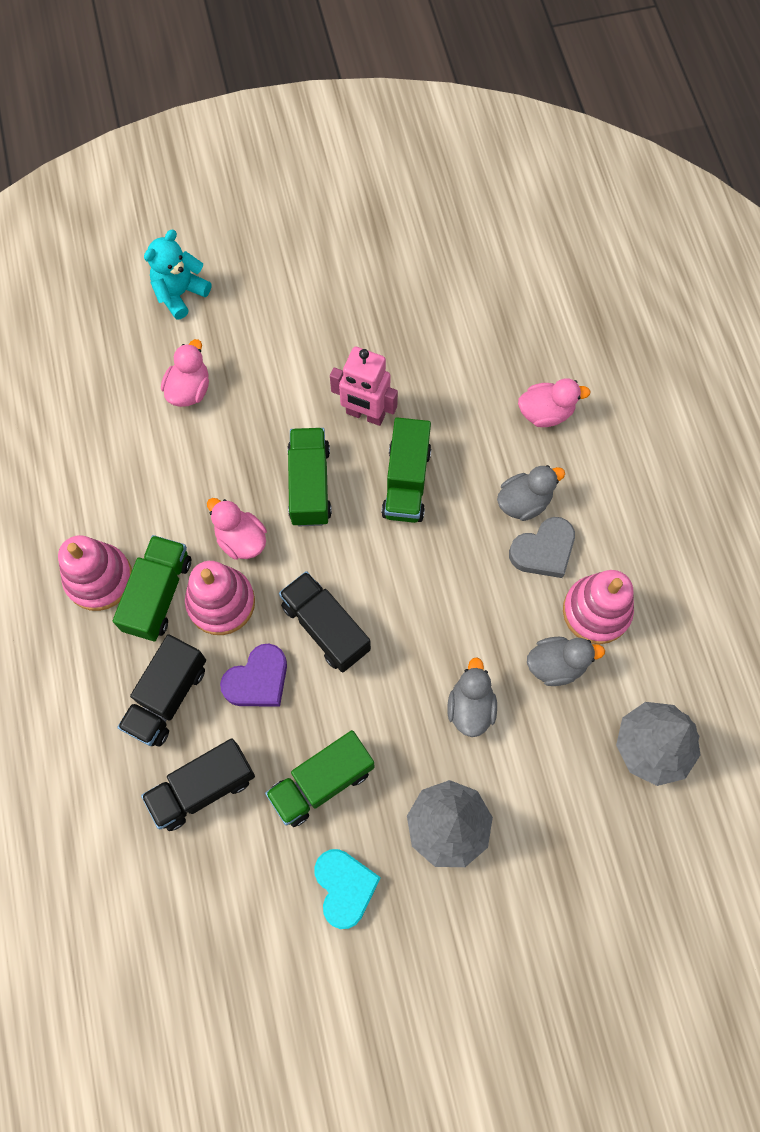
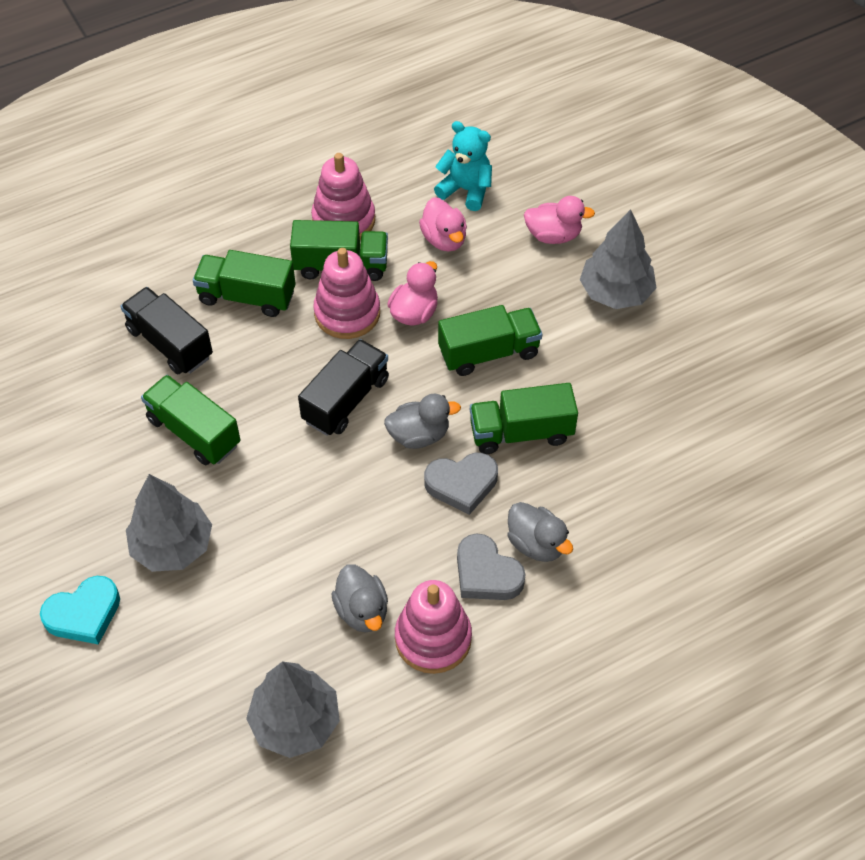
camera: 75 degrees right, 15 degrees down
black truck [117,634,206,746] -> green truck [193,250,296,317]
turquoise teddy bear [144,230,211,319] -> turquoise teddy bear moved to [434,121,492,211]
purple heart [220,644,287,706] -> none
turquoise heart [315,849,381,929] -> turquoise heart moved to [40,576,120,645]
pink robot [330,347,398,426] -> none
grey duck [447,657,497,737] -> grey duck moved to [384,394,461,449]
pink duck [518,378,591,427] -> pink duck moved to [419,197,467,251]
none -> grey heart [424,453,498,515]
none -> grey tree [580,209,656,309]

